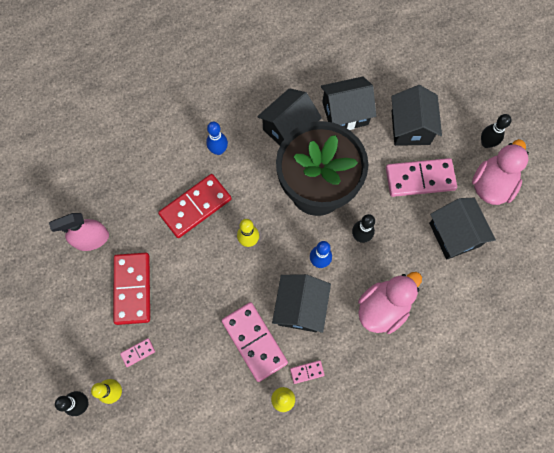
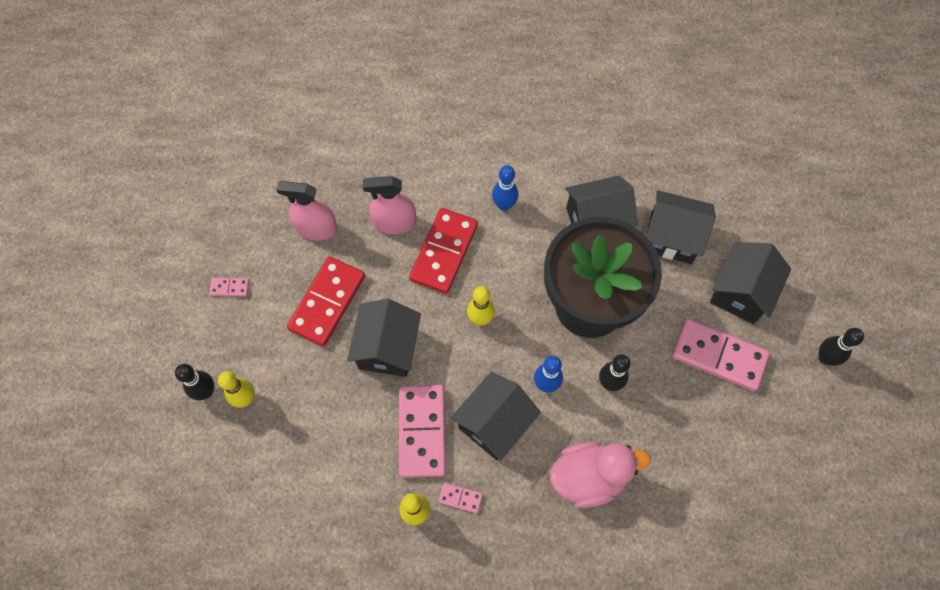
camera: 30 degrees right, 5 degrees down
pink domino [120,338,155,367] -> pink domino moved to [209,278,249,297]
red domino [158,174,232,238] -> red domino turned 60 degrees counterclockwise [409,208,478,294]
black house [429,198,496,260] -> black house moved to [347,298,421,377]
pink duck [472,139,529,205] -> none
none -> pink spray bottle [363,176,416,234]

